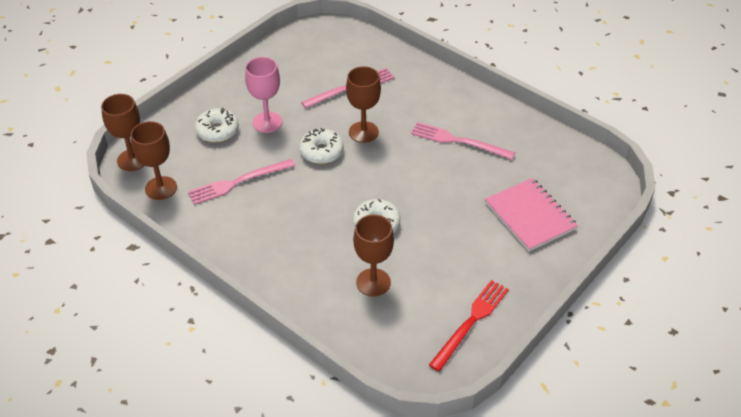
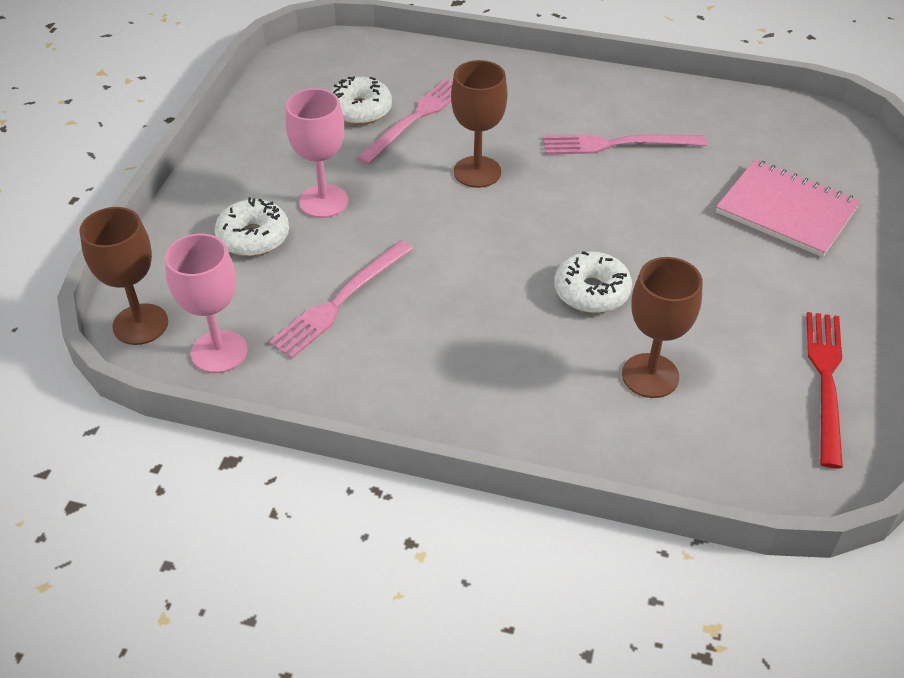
camera: 25 degrees left, 0 degrees up
brown goblet [131,121,177,200] -> pink goblet [165,234,247,373]
white donut [299,128,344,164] -> white donut moved to [330,76,392,125]

